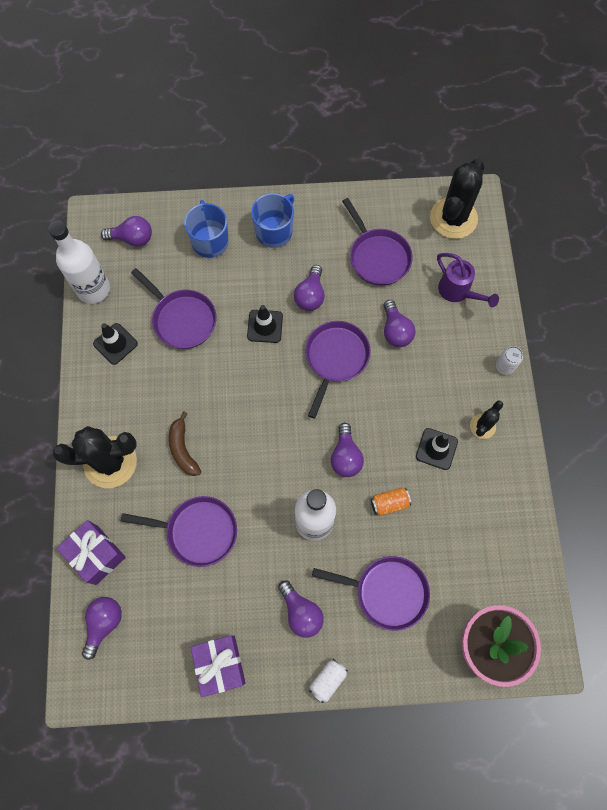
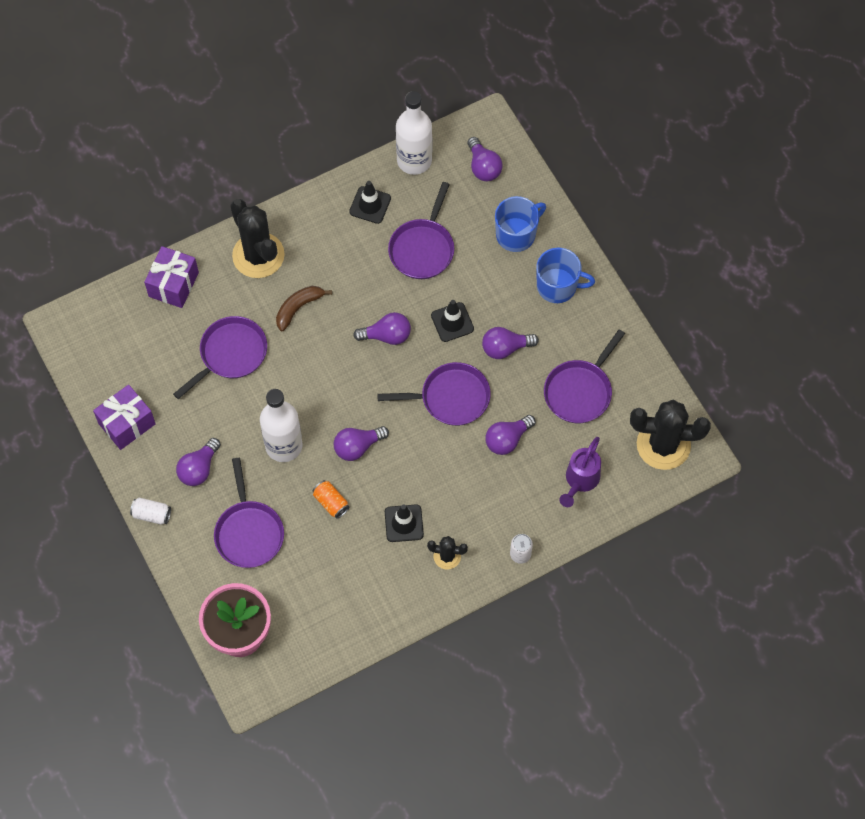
camera: 65 degrees right, 5 degrees down
purple light bulb [82,597,122,660] -> purple light bulb moved to [353,312,411,345]
purple pan [121,496,237,567] -> purple pan turned 120 degrees counterclockwise [173,316,267,399]

